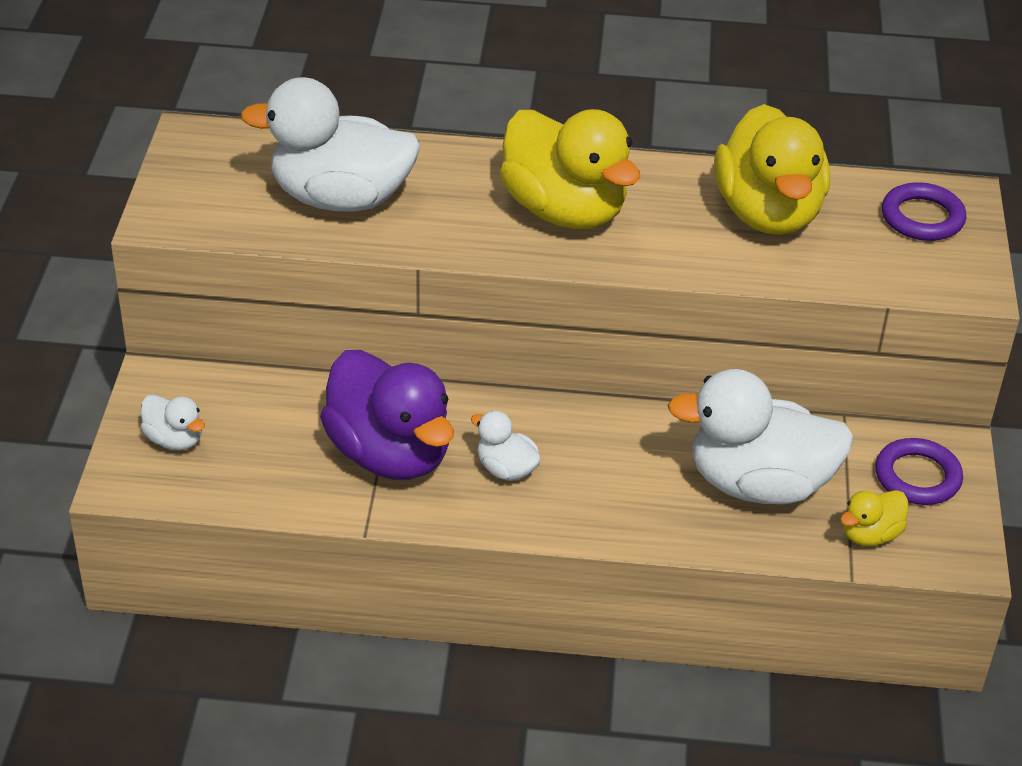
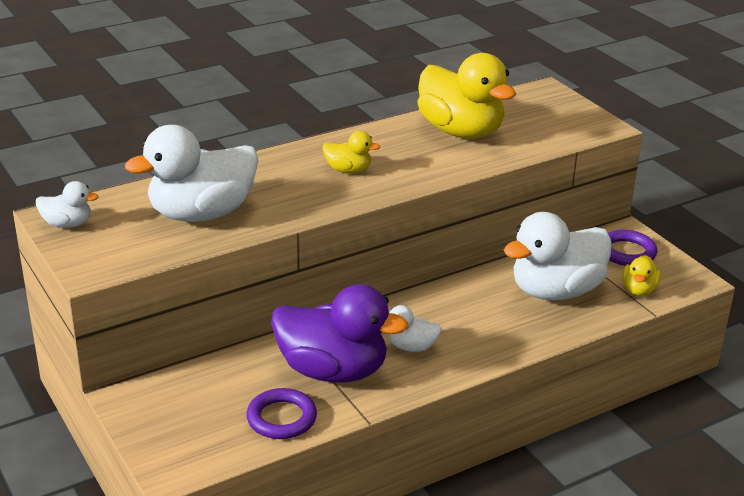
camera: 35 degrees left, 10 degrees down
white duck [141,394,205,450] -> white duck moved to [36,181,99,228]
yellow duck [500,109,640,229] -> yellow duck [323,131,380,173], size x0.46
purple ring [882,182,966,241] -> purple ring moved to [246,388,317,439]

